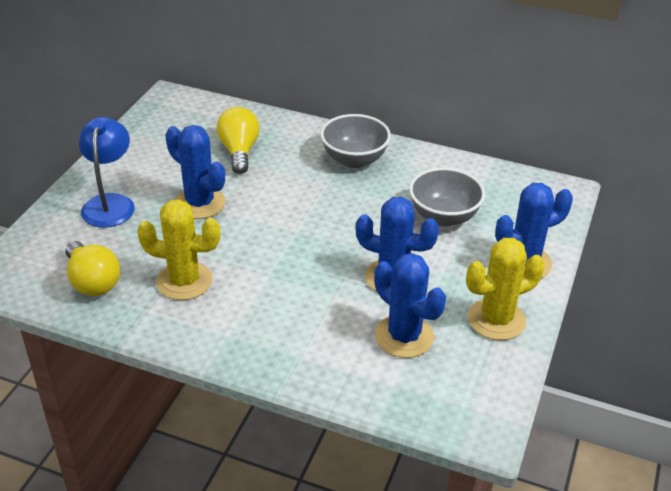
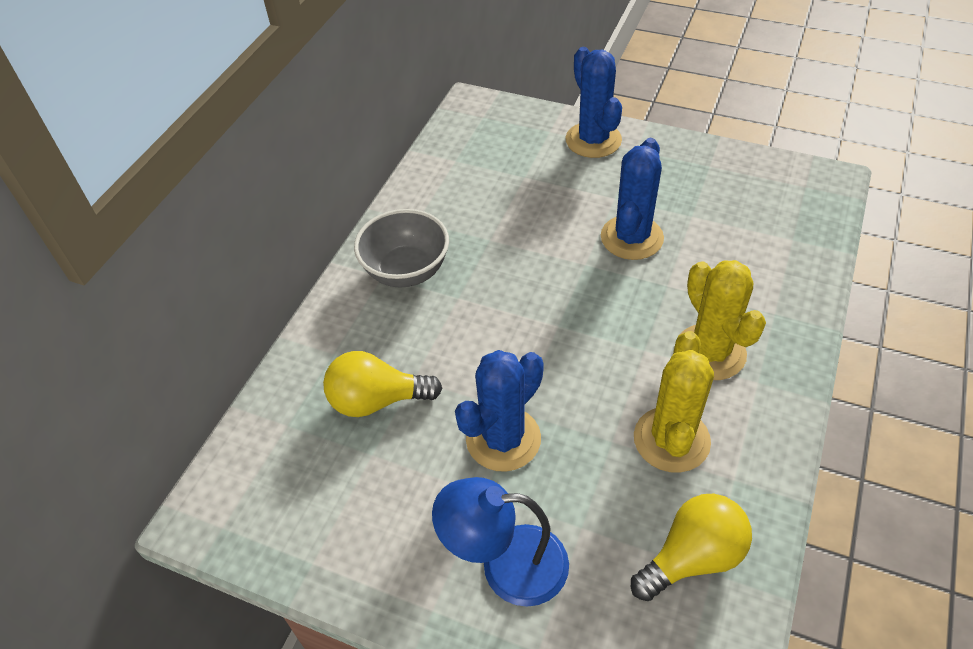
camera: 85 degrees left, 10 degrees up
blue cactus [374,253,446,358] -> none
grey bowl [409,168,485,227] -> none
yellow cactus [466,238,545,340] -> yellow cactus moved to [679,260,766,380]

